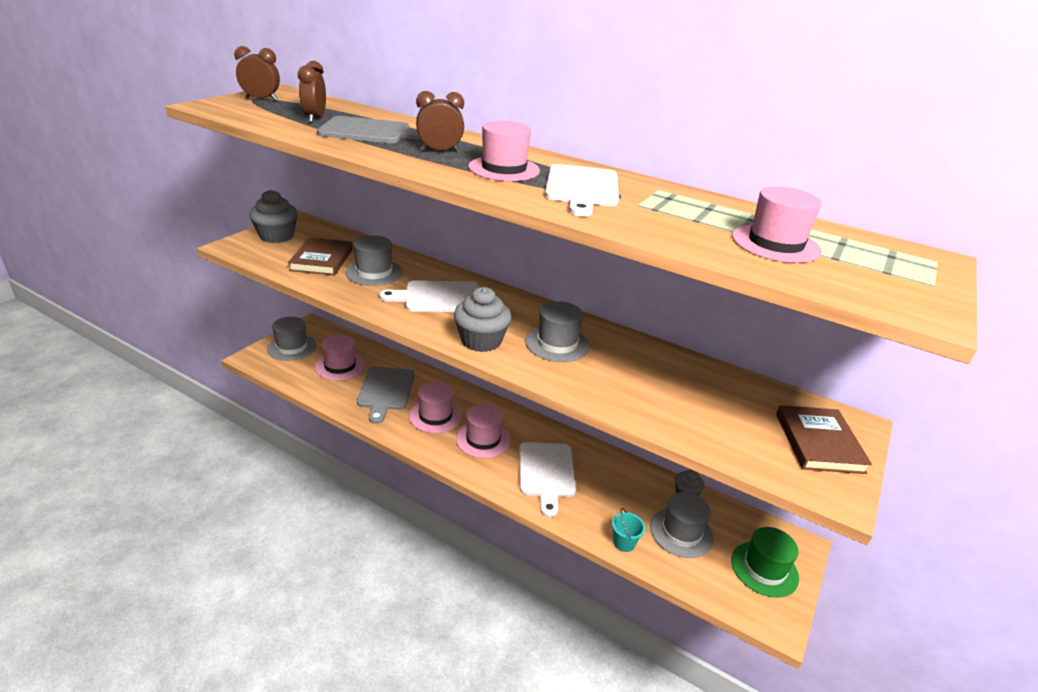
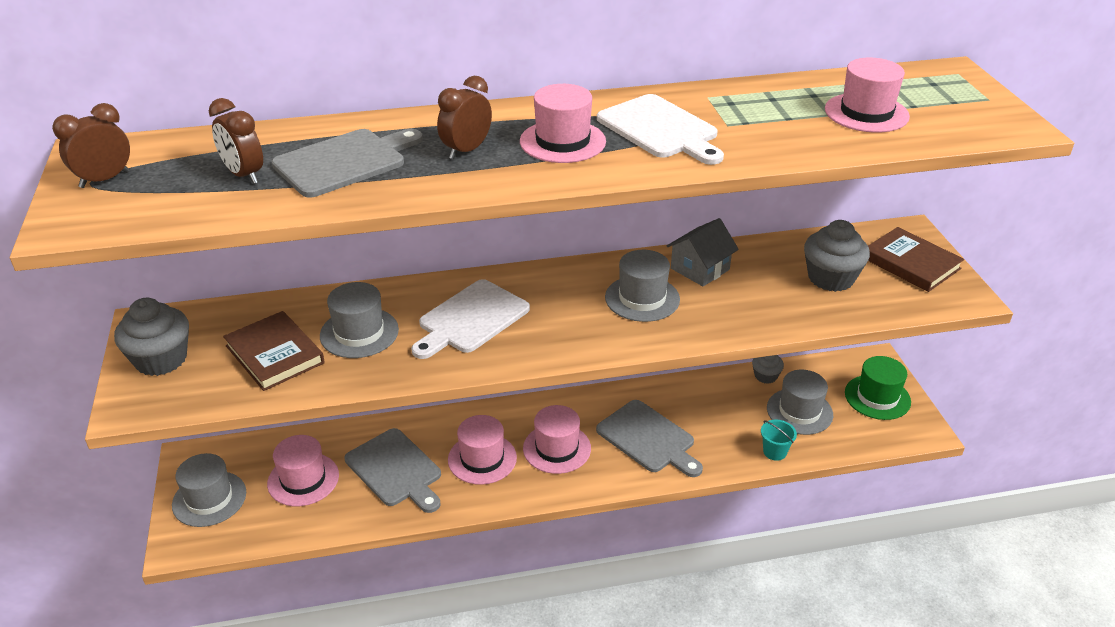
camera: 40 degrees left, 5 degrees up
grey cupcake [454,287,511,352] -> grey cupcake moved to [804,220,870,292]
white cutting board [519,442,576,517] -> grey cutting board [596,400,703,477]
none -> grey house [667,218,739,287]

